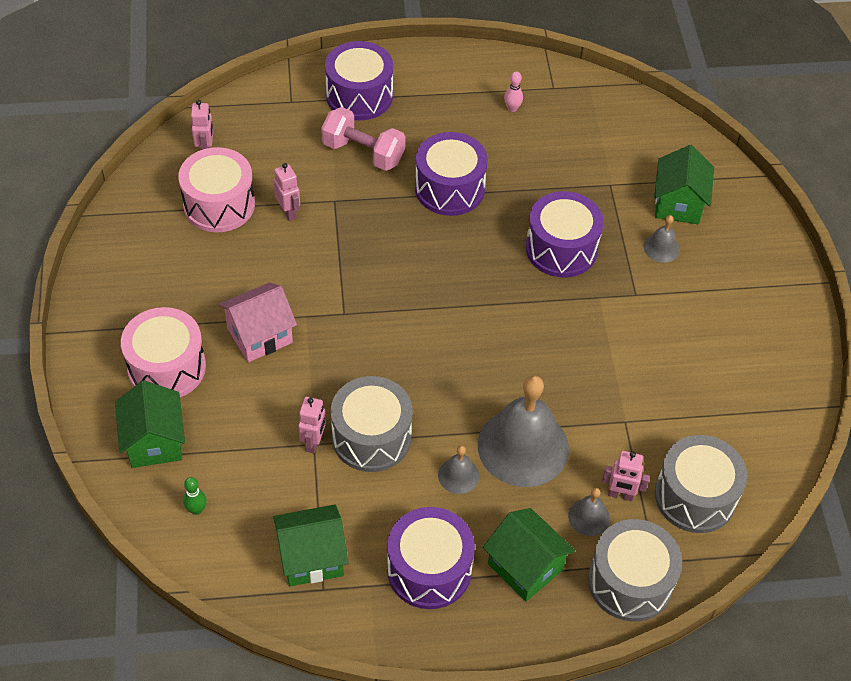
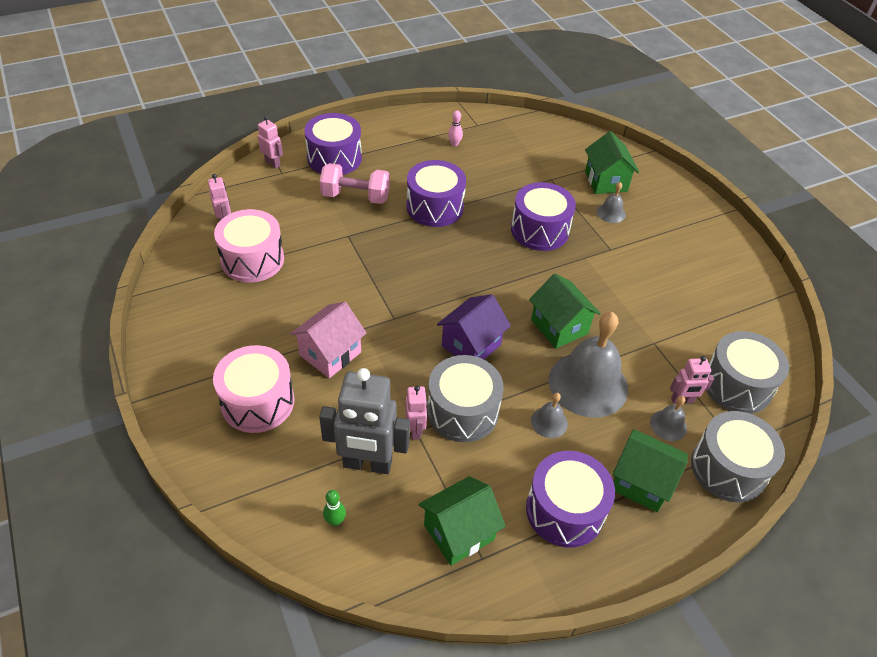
camera: 20 degrees left, 5 degrees down
green house [115,380,185,468] -> green house moved to [529,274,601,349]
pink robot [273,163,300,221] -> pink robot moved to [258,116,283,169]
none -> grey robot [319,368,410,474]
none -> purple house [437,294,511,359]

